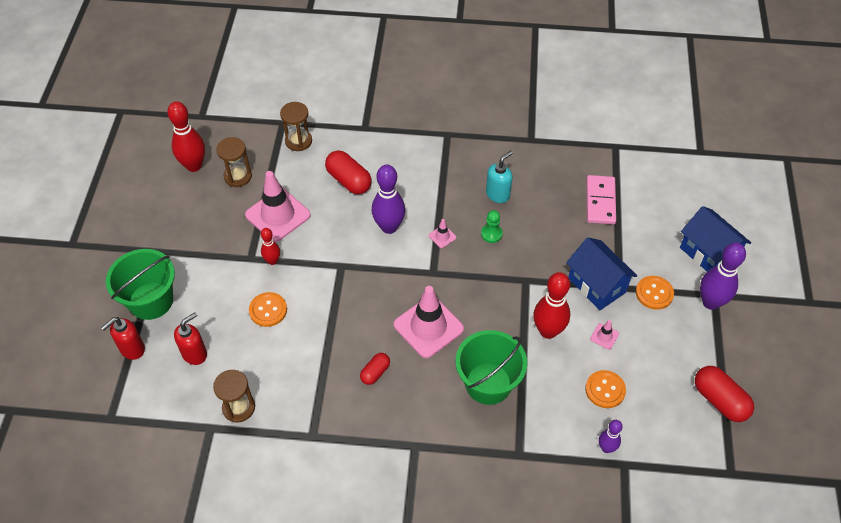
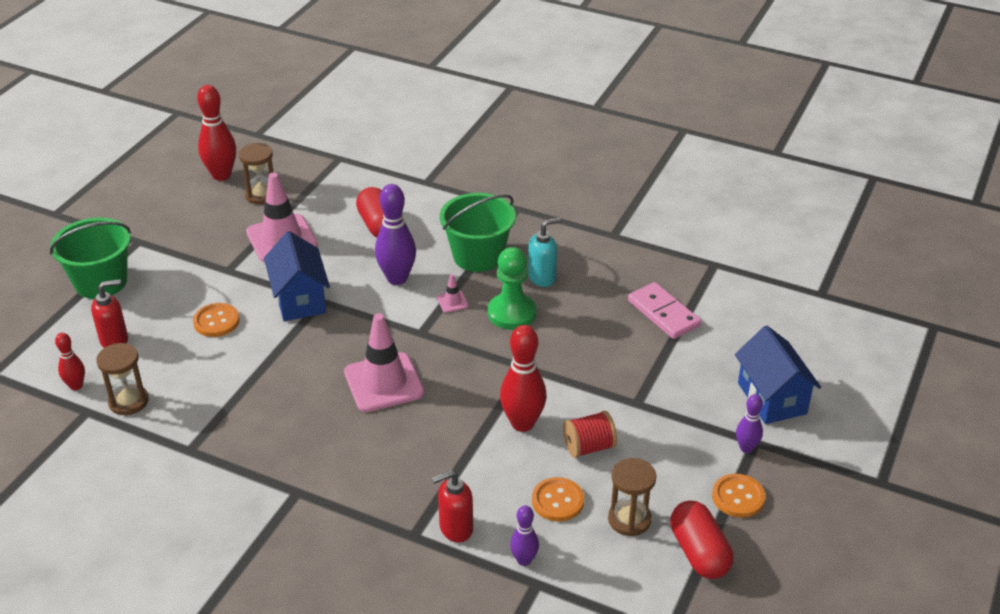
camera: 20 degrees right, 15 degrees down
red soap dispenser [101,317,145,360] -> red soap dispenser moved to [432,470,473,542]
red bowling pin [261,228,280,265] -> red bowling pin moved to [55,333,85,390]
brown hourglass [280,102,312,151] -> brown hourglass moved to [608,458,656,536]
red capsule [360,353,390,385] -> none
green bucket [456,330,527,405] -> green bucket moved to [440,193,516,272]
green pawn [481,210,503,243] -> green pawn [488,247,536,330], size x1.79
blue house [566,237,637,310] -> blue house moved to [264,231,330,321]
pink domino [587,175,616,224] -> pink domino turned 60 degrees counterclockwise [628,282,701,339]
pink traffic cone [590,320,619,349] -> red spool [563,411,617,458]
orange button [636,276,674,310] -> orange button moved to [712,474,765,518]
purple bowling pin [700,242,746,310] -> purple bowling pin [736,394,763,453], size x0.56

